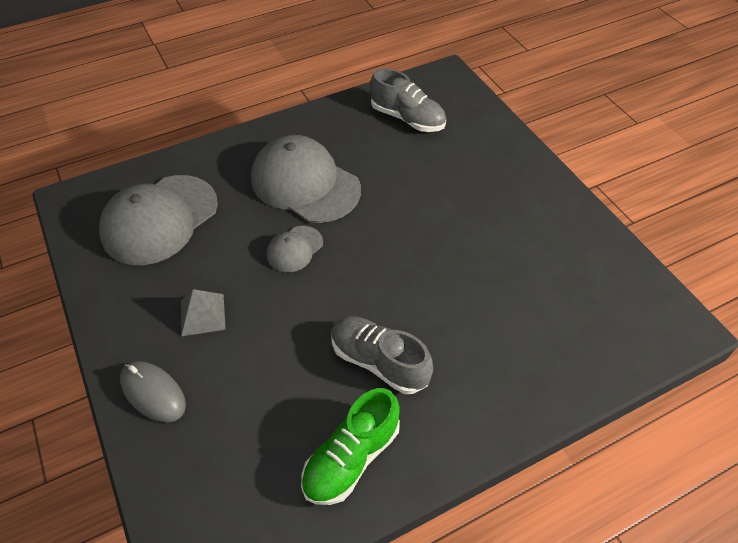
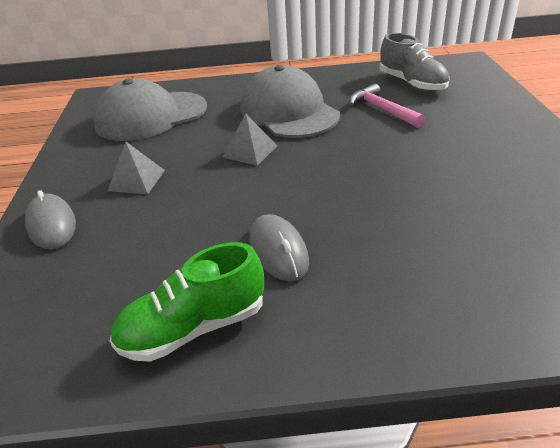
camera: 25 degrees right, 15 degrees down
grey cap [267,226,323,272] -> grey pyramid [222,114,277,166]
grey shoe [331,316,433,394] -> grey mouse [249,214,309,281]
none -> pink hammer [349,84,425,128]

